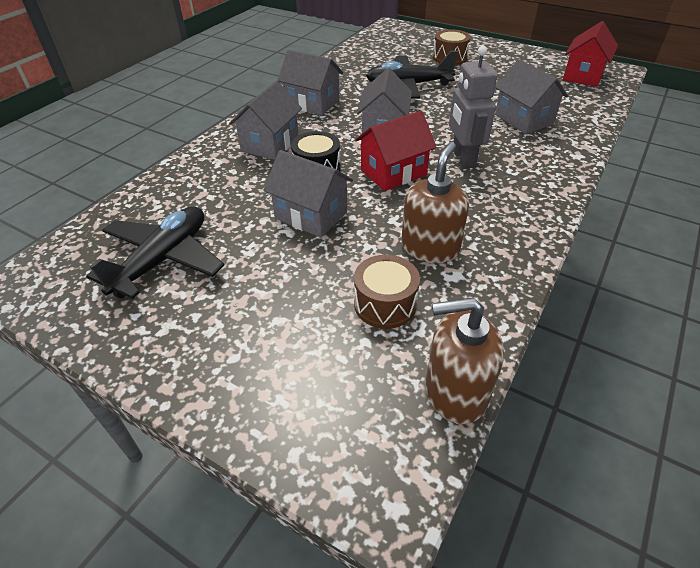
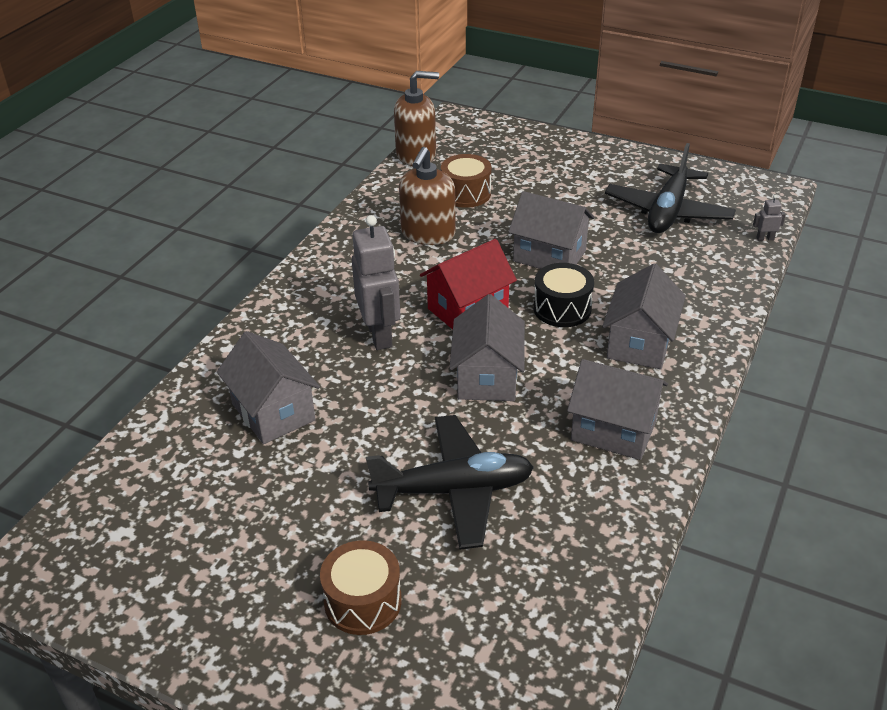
camera: 175 degrees right, 5 degrees down
red house [563,21,618,87] -> none
none -> grey robot [753,195,786,241]

